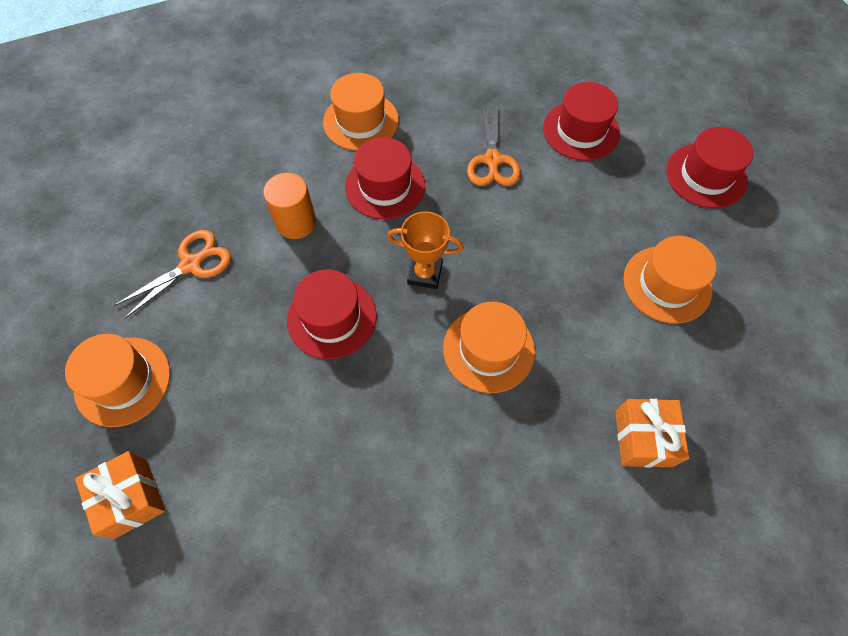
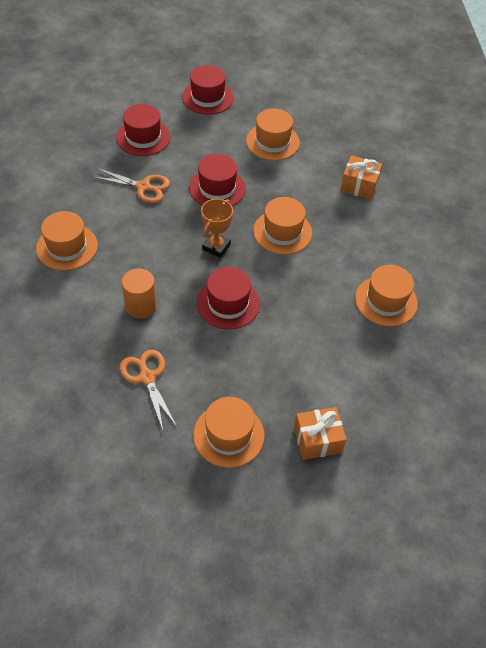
camera: 75 degrees left, 10 degrees down
red hat [345,137,425,219] -> red hat moved to [189,154,246,206]
none -> orange hat [355,265,418,327]

